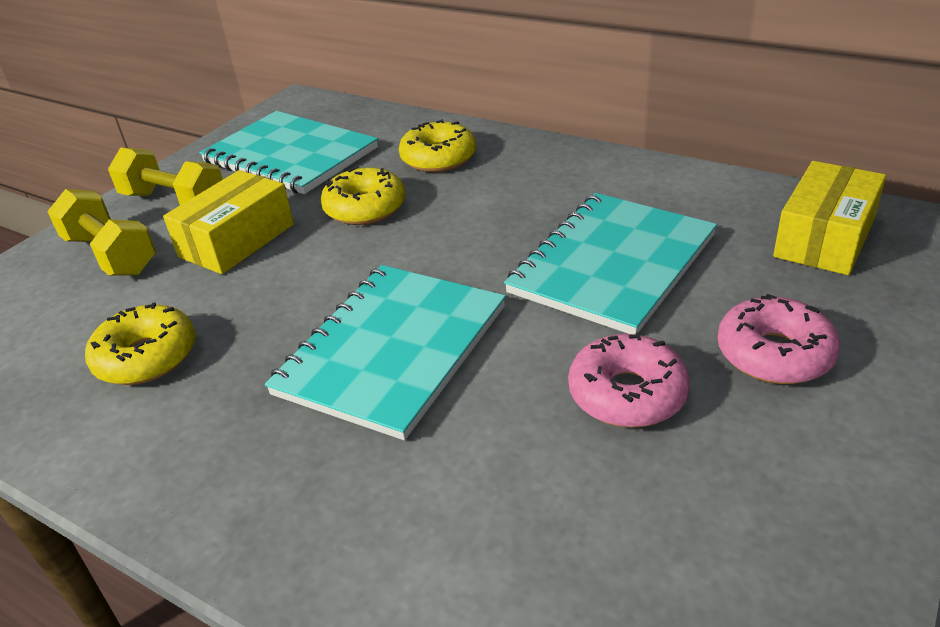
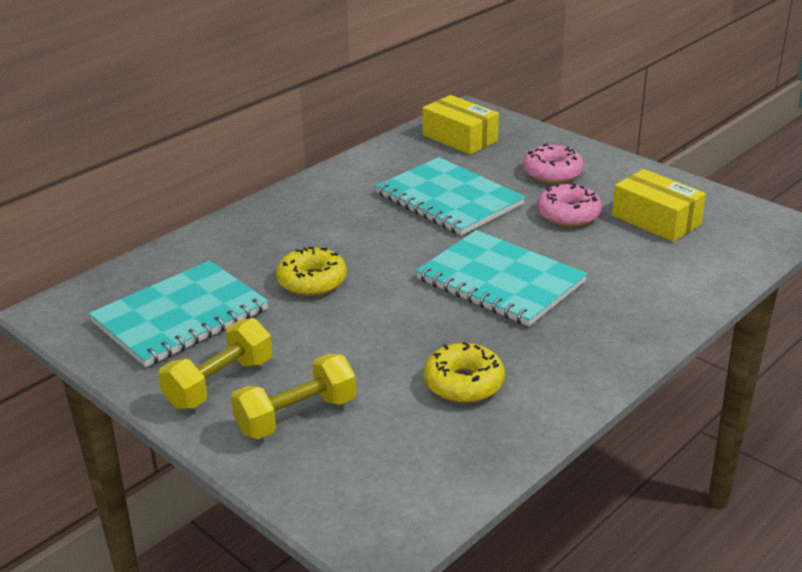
camera: 80 degrees left, 5 degrees down
yellow box [163,170,294,274] -> yellow box moved to [612,169,706,242]
yellow donut [399,119,476,172] -> none

